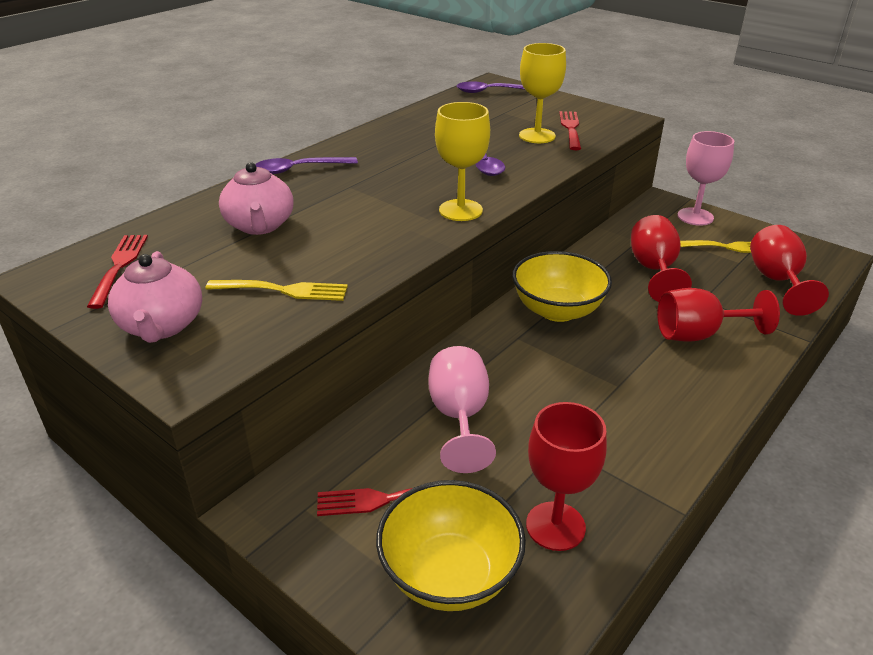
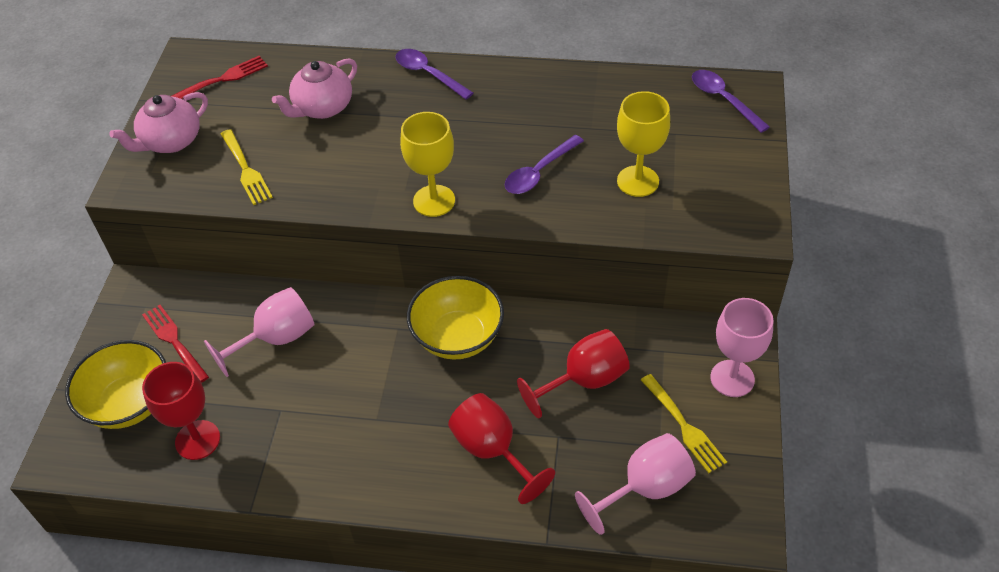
camera: 60 degrees right, 15 degrees up
red fork [559,111,581,150] -> none
red goblet [750,225,829,316] -> pink goblet [575,433,696,535]

